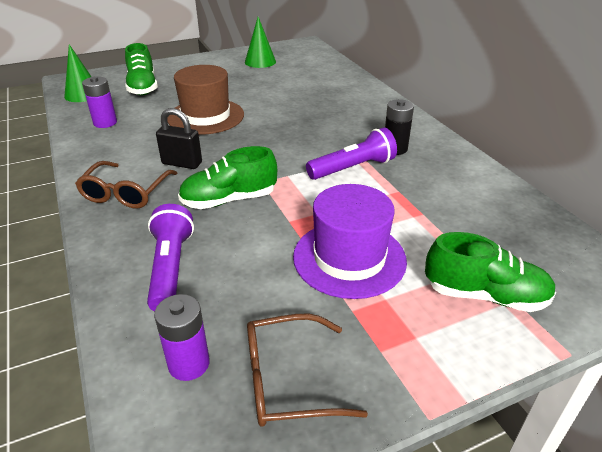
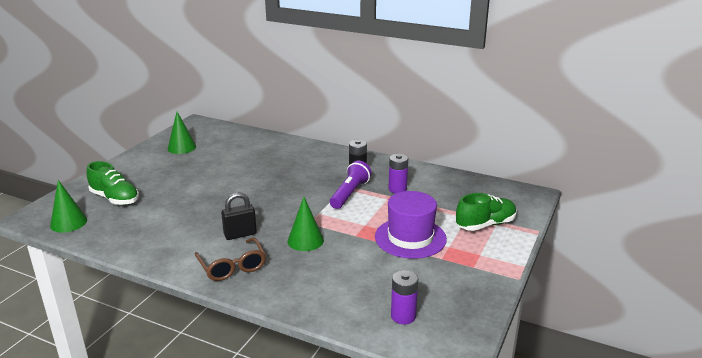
camera: 40 degrees left, 10 degrees down
purple battery [82,76,117,128] -> purple battery moved to [388,154,408,194]
purple flashlight [147,204,194,312] -> none
brown hat [167,65,244,135] -> none
green shoe [178,146,277,209] -> green cone [288,197,324,251]
brown glasses [247,313,368,427] -> none

